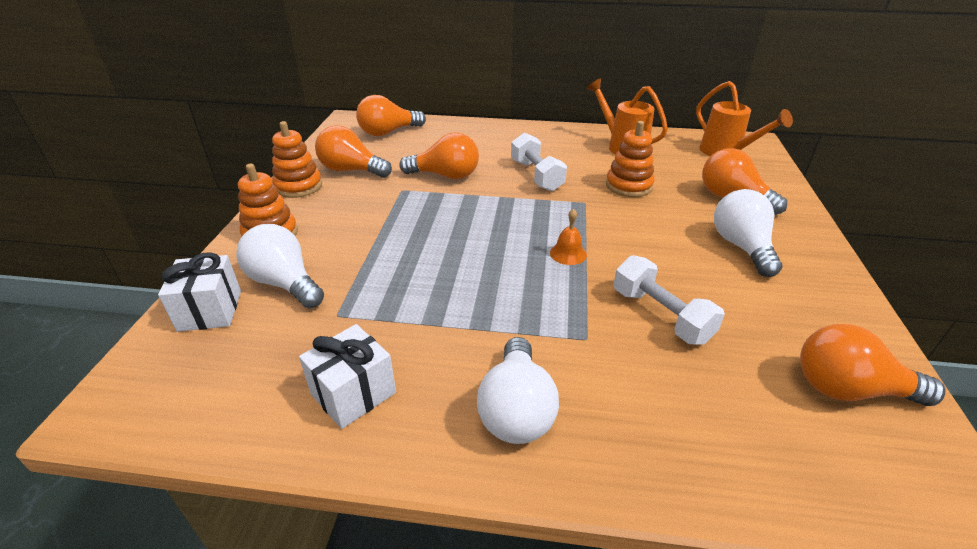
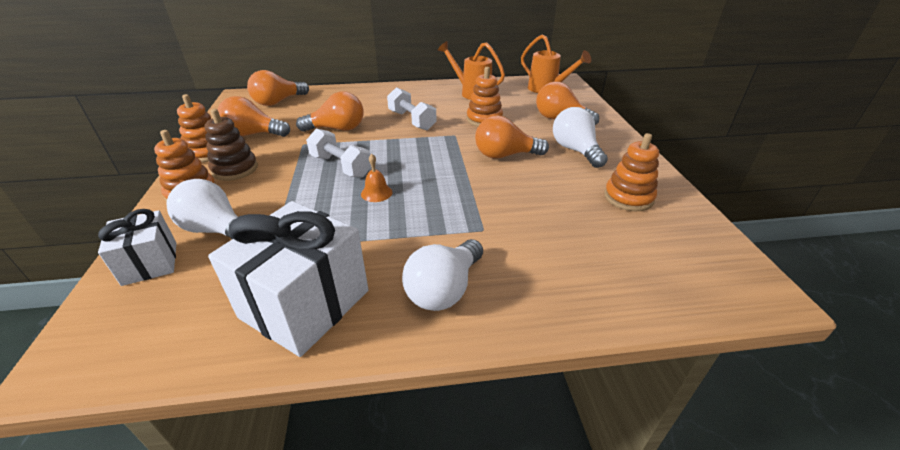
camera: 15 degrees left, 0 degrees up
white gift [299,324,396,429] -> white gift [208,201,369,357], size x1.73
white light bulb [477,337,559,444] -> white light bulb turned 45 degrees clockwise [402,239,483,311]
orange bell [550,209,587,265] -> orange bell moved to [361,154,392,202]
white dumbbell [614,255,725,344] -> white dumbbell moved to [306,129,371,177]
orange light bulb [800,324,946,406] -> orange light bulb moved to [475,115,549,159]
none -> brown stacking toy [205,109,258,181]
none -> orange stacking toy [604,133,659,211]

